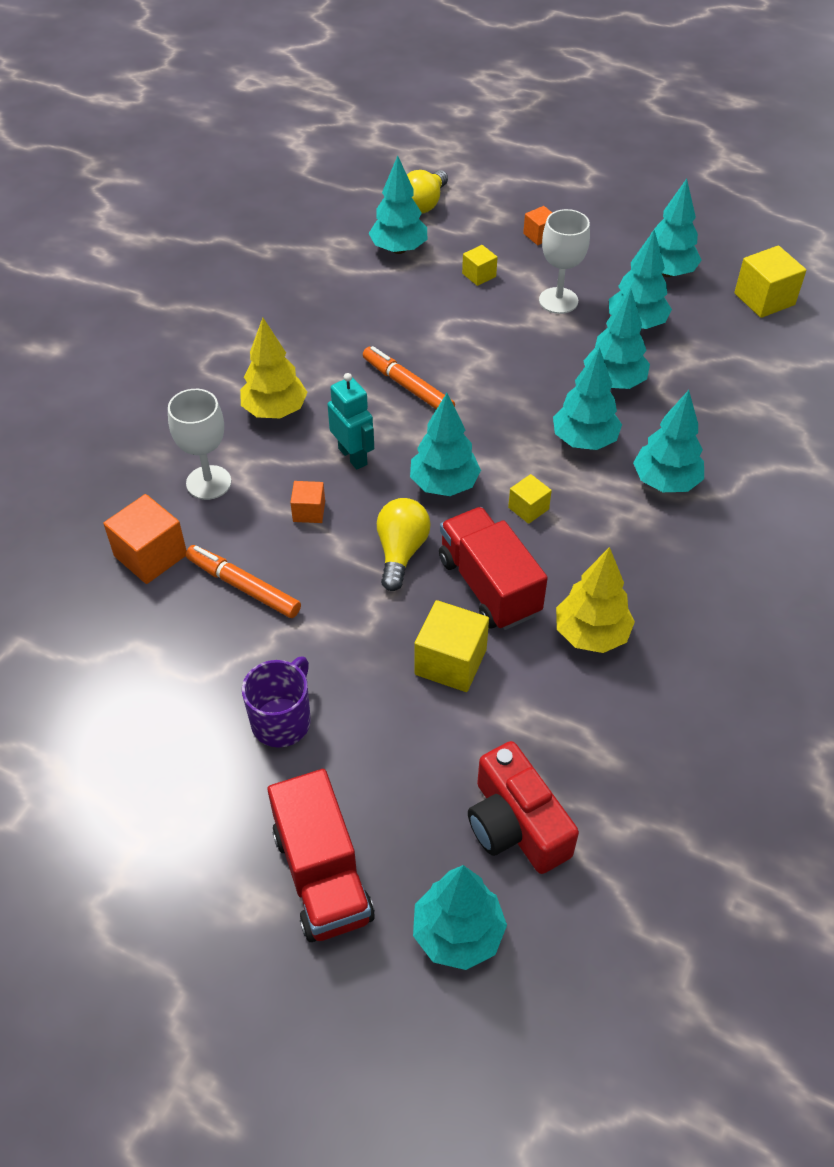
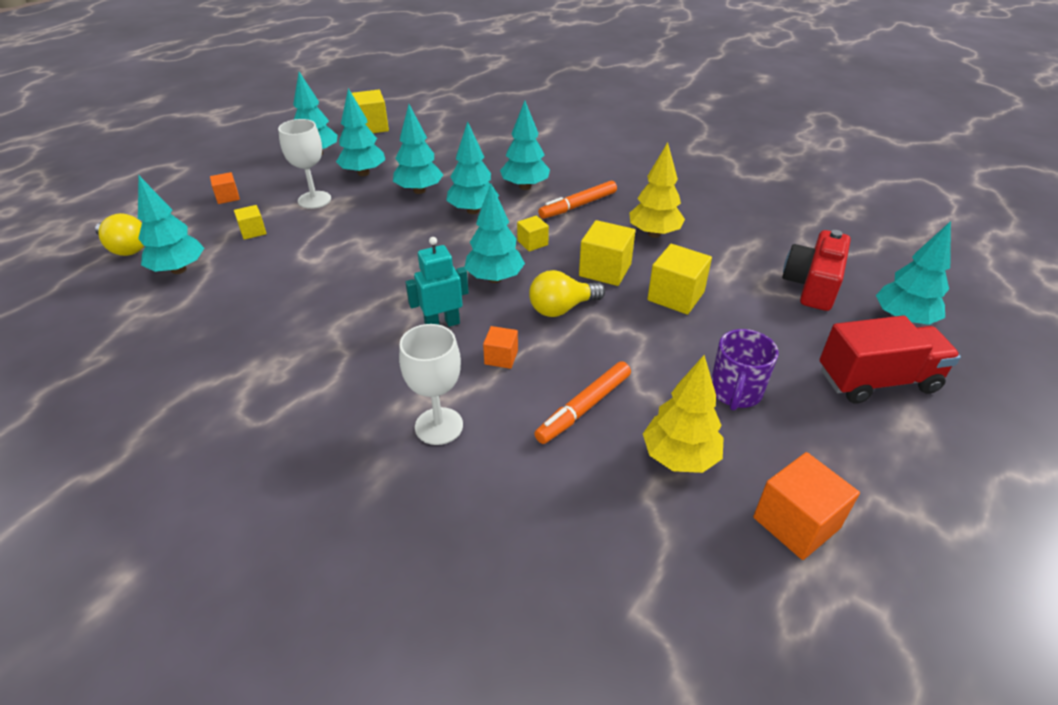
camera: 80 degrees left, 10 degrees down
orange cube [103,494,187,584] -> orange cube moved to [753,452,860,560]
yellow tree [240,318,308,418] -> yellow tree moved to [643,355,724,473]
purple mug [242,656,311,748] -> purple mug turned 105 degrees counterclockwise [711,329,778,411]
orange marker [363,346,455,409] -> orange marker moved to [538,181,617,219]
yellow light bulb [377,498,431,591] -> yellow light bulb turned 45 degrees counterclockwise [529,270,605,317]
red truck [439,507,548,630] -> yellow cube [579,220,635,286]
red camera [468,741,579,874] -> red camera turned 135 degrees clockwise [782,230,851,311]

